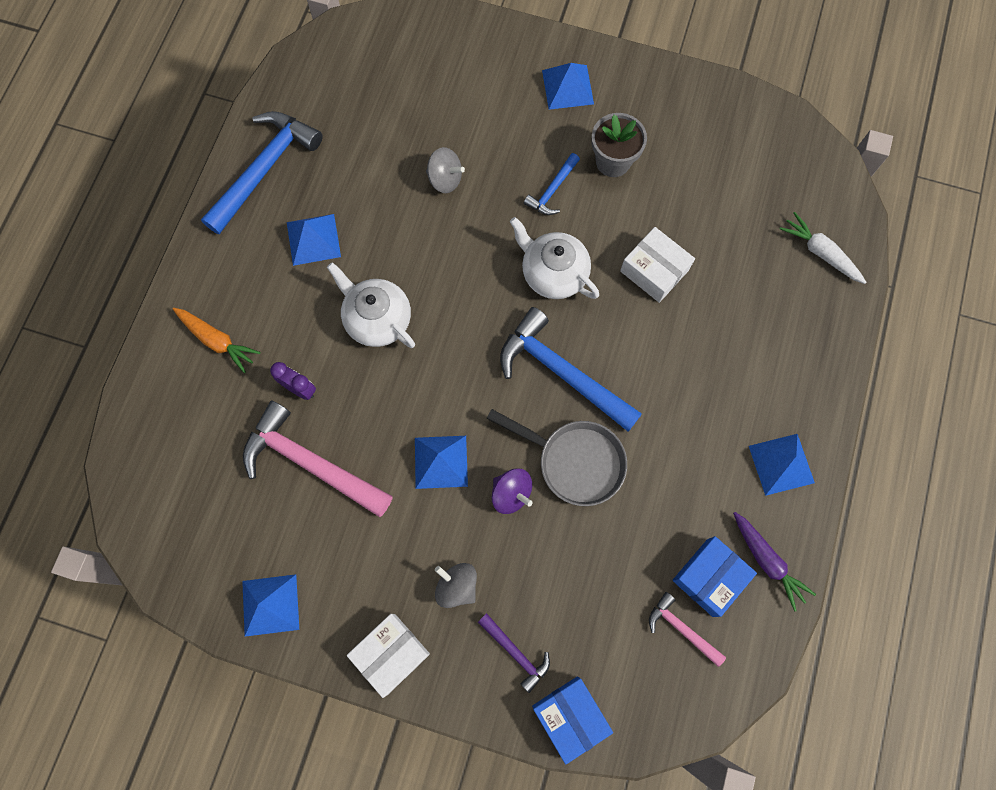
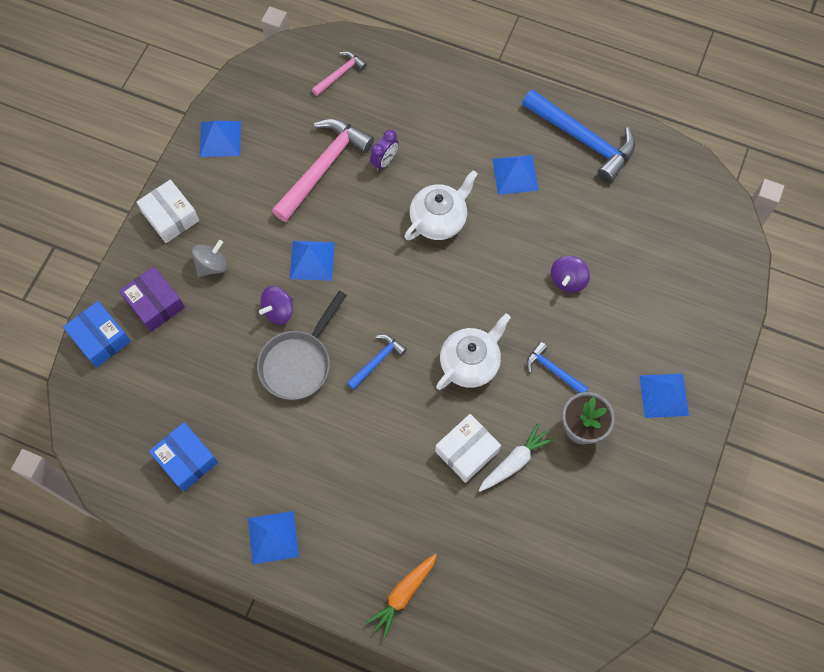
camera: 95 degrees right, 5 degrees down
orange carrot [173,308,260,373] -> orange carrot moved to [365,554,437,639]
grey spinning top [426,147,465,193] -> purple spinning top [551,256,590,293]
purple hammer [478,613,550,693] -> purple box [119,266,185,332]
blue hammer [500,307,642,432] -> blue hammer [347,334,407,390], size x0.50
blue box [532,676,613,764] -> blue box turned 75 degrees clockwise [63,301,131,367]
pink hammer [649,592,726,667] -> pink hammer moved to [312,51,367,96]
purple carrot [733,512,816,612] -> none
white carrot [780,212,867,284] -> white carrot moved to [478,423,554,492]

